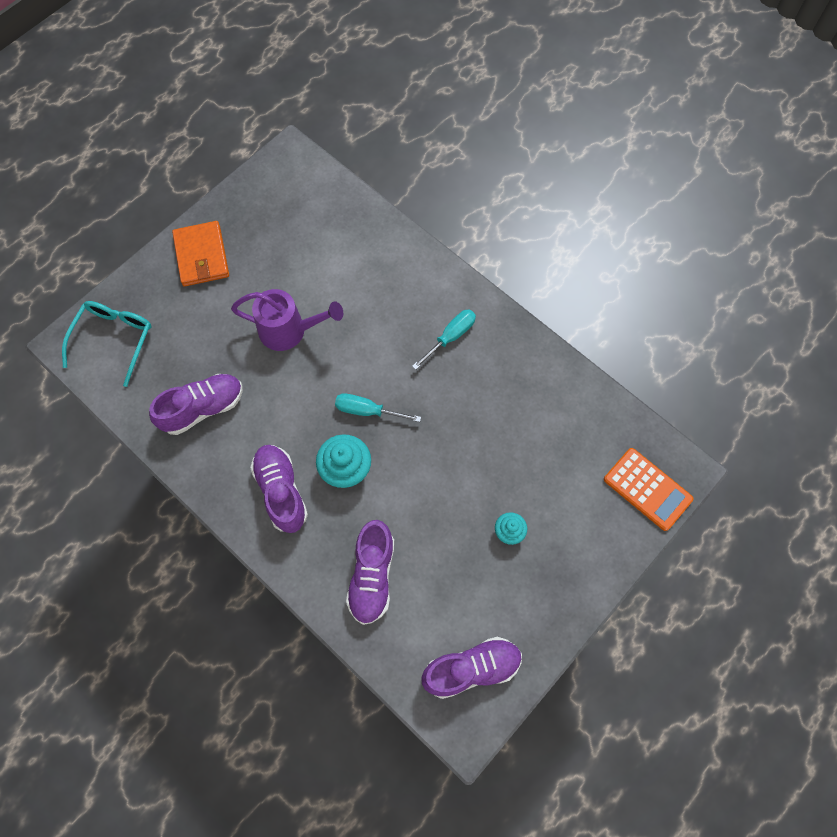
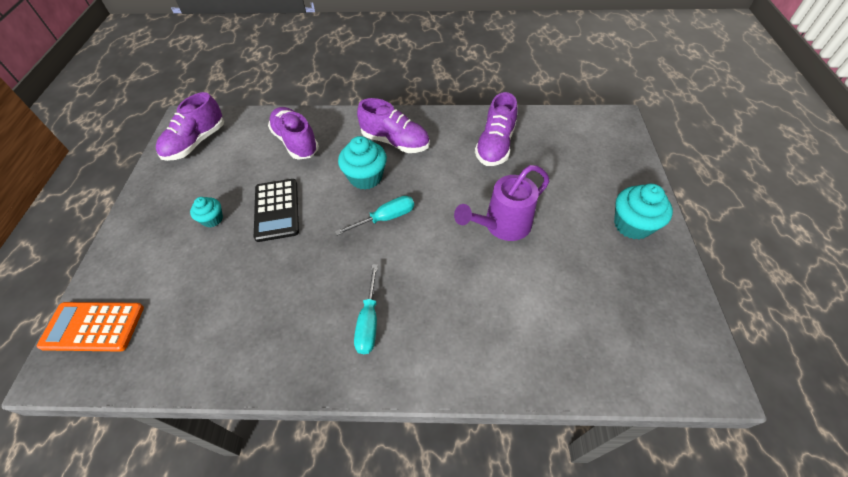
camera: 140 degrees right, 15 degrees down
turquoise glasses [62,301,152,387] -> none
orange wallet [172,221,229,286] -> turquoise cupcake [614,184,673,240]
none -> black calculator [254,179,299,242]

